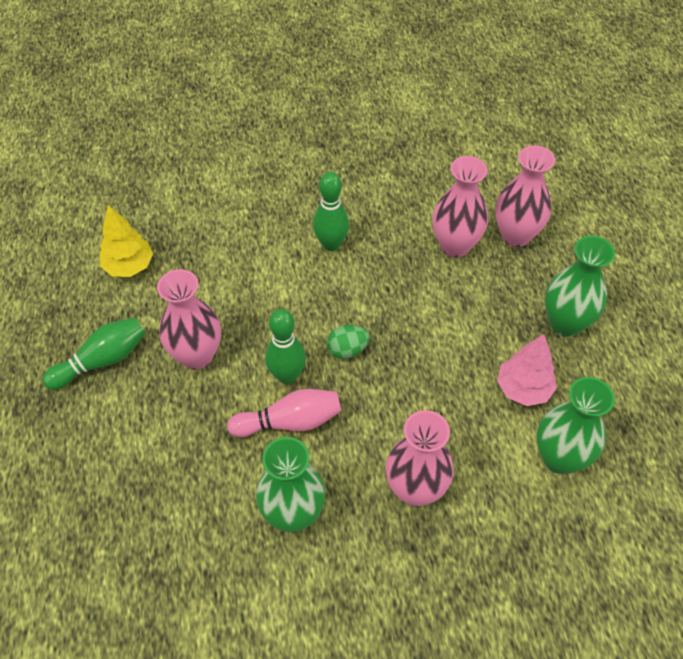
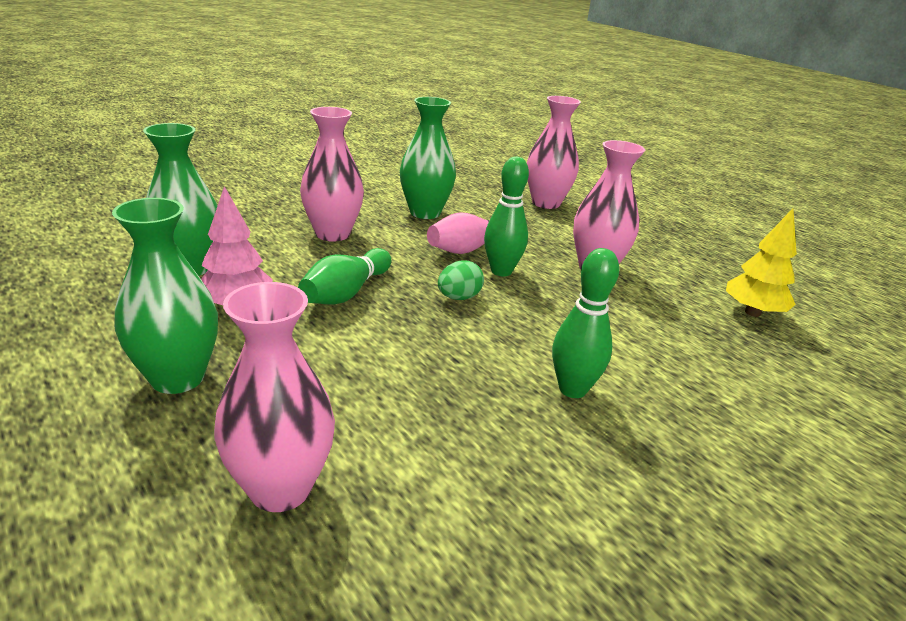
camera: 150 degrees right, 25 degrees down
green bowling pin [42,318,146,390] -> green bowling pin moved to [298,248,391,305]
pink vase [432,156,488,258] -> pink vase moved to [527,96,581,209]

